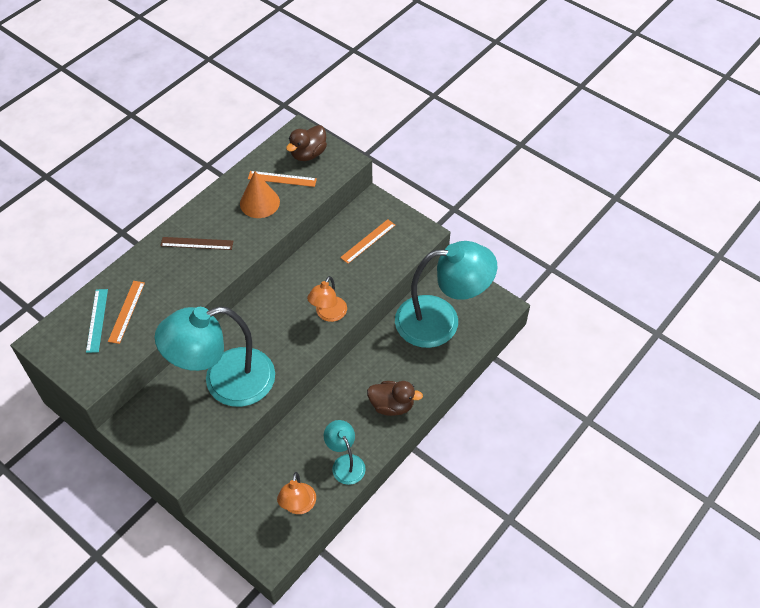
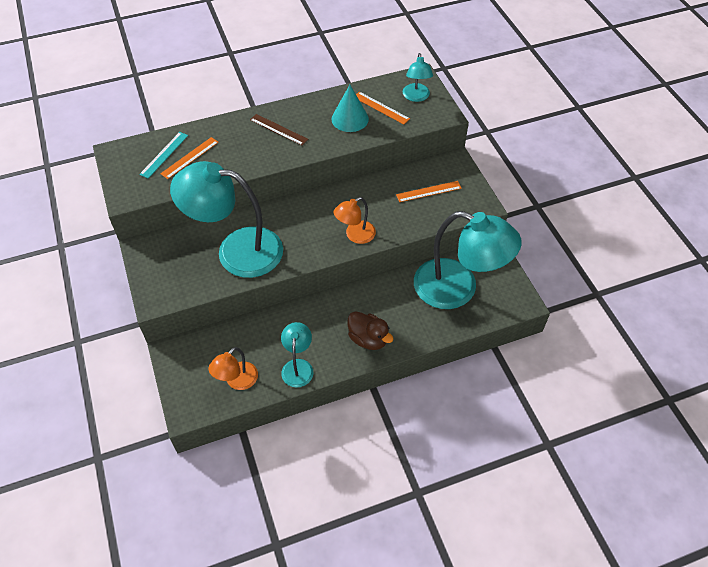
camera: 30 degrees right, 0 degrees up
orange cone [240,171,280,218] -> turquoise cone [331,85,369,132]
brown duck [286,125,327,161] -> turquoise lamp [403,53,433,102]

